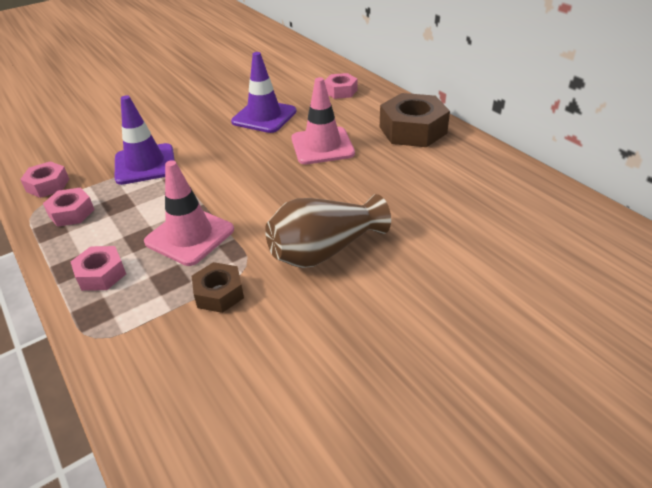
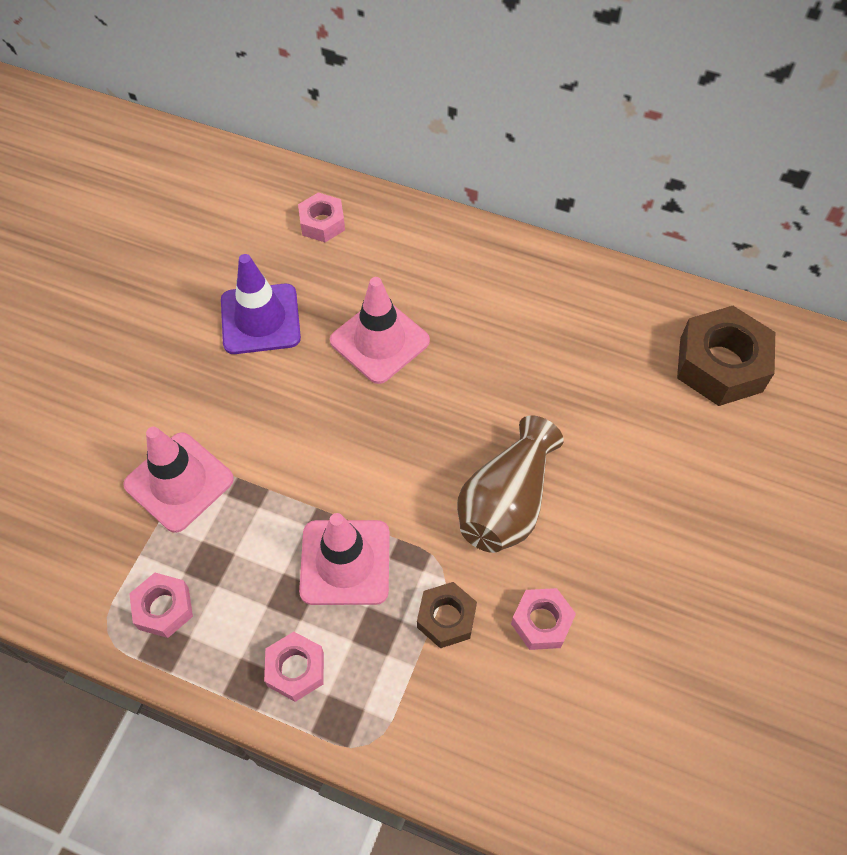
camera: 35 degrees left, 20 degrees up
pink nut [20,161,69,198] -> pink nut moved to [511,588,576,650]
purple traffic cone [115,95,175,185] -> pink traffic cone [123,427,234,533]
brown nut [380,93,450,147] -> brown nut moved to [677,306,775,406]

